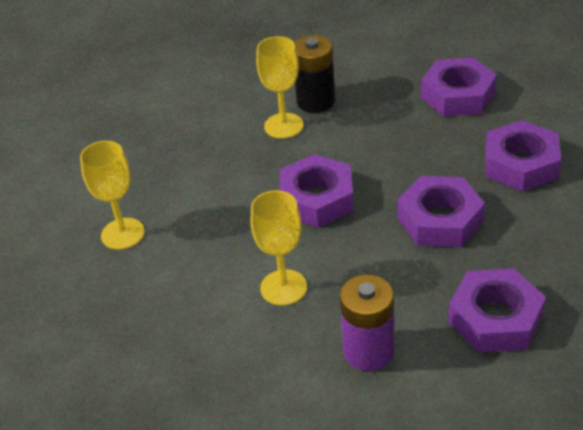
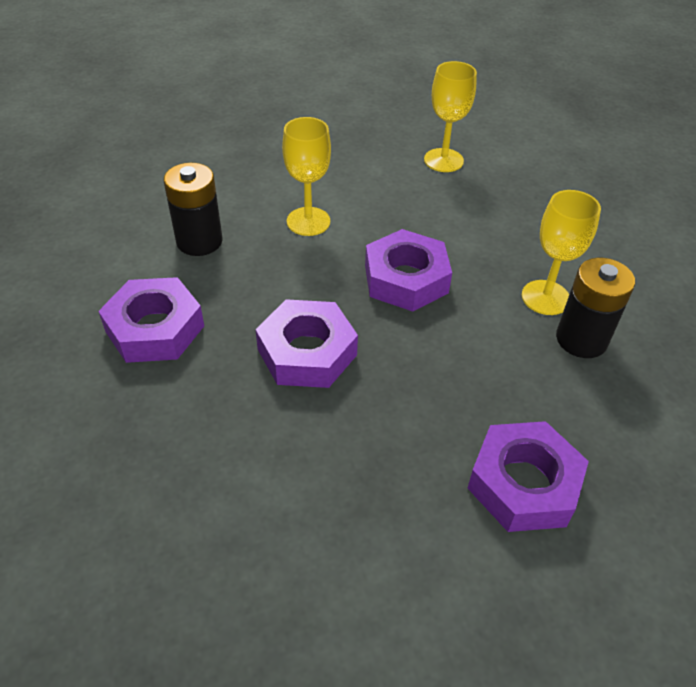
camera: 110 degrees right, 5 degrees up
purple battery [340,274,394,371] -> black battery [164,163,223,256]
purple nut [485,120,561,192] -> none

